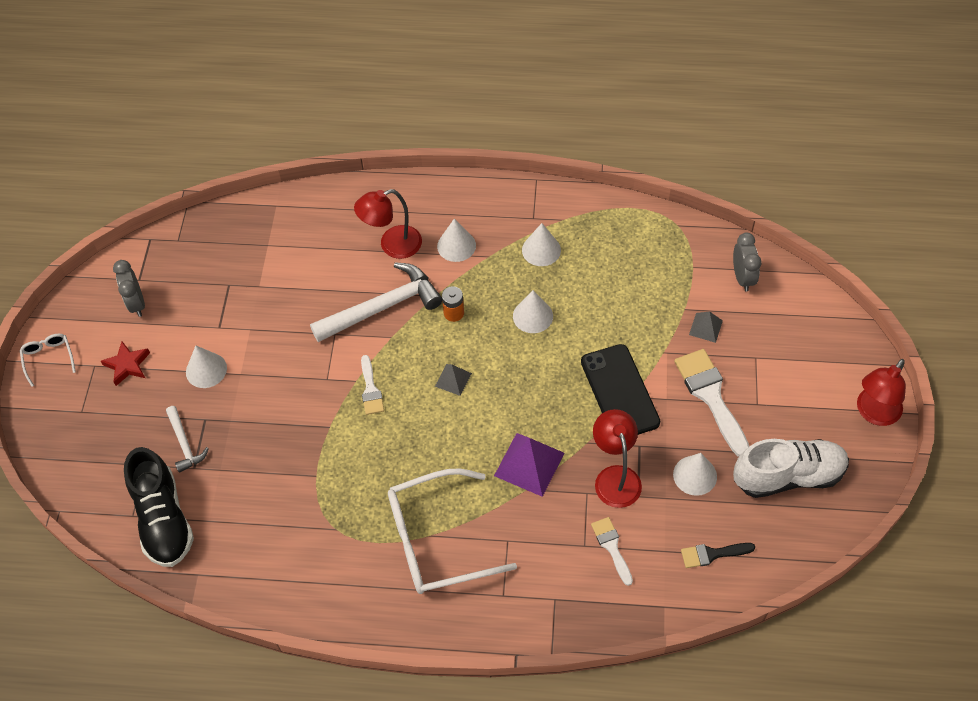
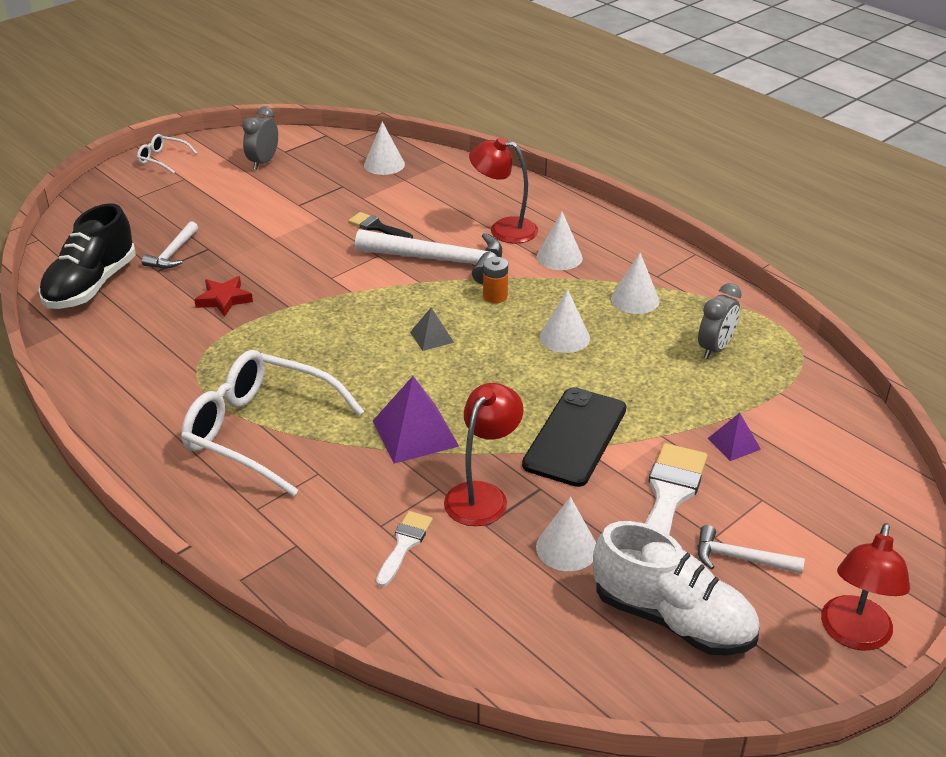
camera: 40 degrees right, 20 degrees down
white glasses [20,334,76,387] -> white glasses turned 90 degrees counterclockwise [137,134,197,174]
red star [101,341,150,386] -> red star moved to [194,276,253,316]
white cone [186,345,227,388] -> white cone moved to [364,122,405,175]
white brush [361,355,384,415] -> none
black brush [681,543,755,568] -> black brush moved to [348,212,413,239]
grey pyramid [689,311,723,343] -> purple pyramid [707,413,761,461]
grey clock [733,232,762,292] -> grey clock moved to [698,283,742,359]
red lamp [857,359,906,426] -> red lamp turned 60 degrees counterclockwise [821,523,910,650]
none -> white hammer [698,525,805,574]

